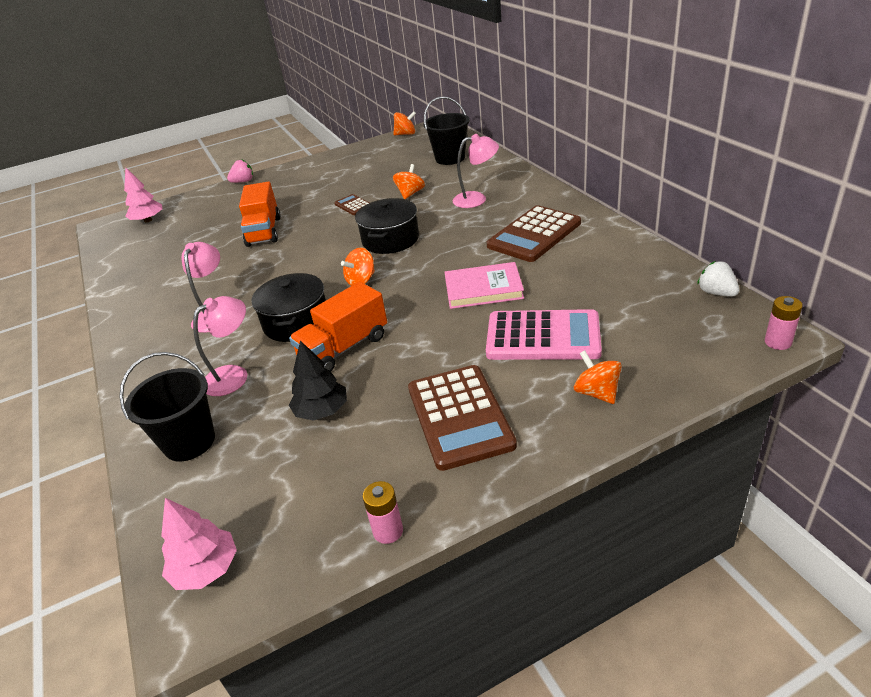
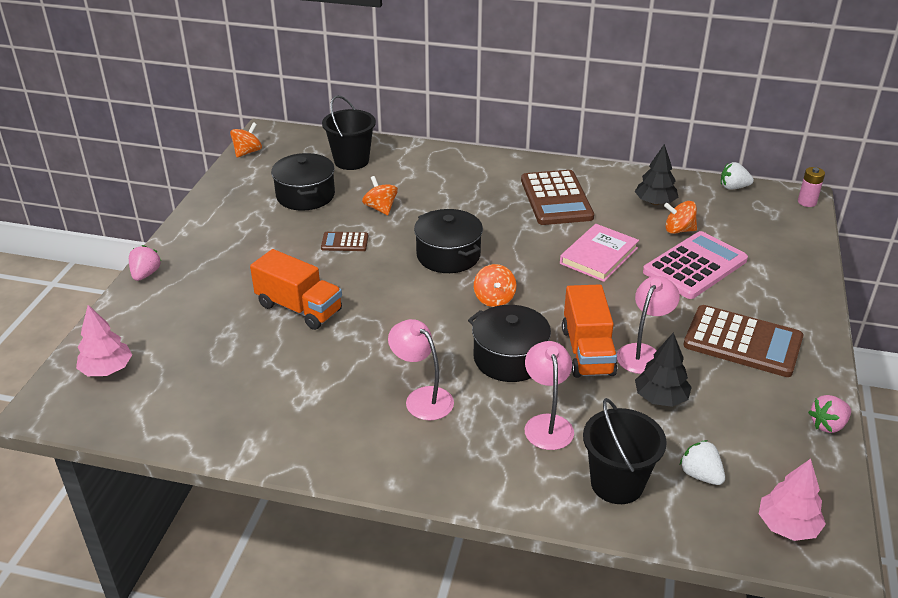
camera: 55 degrees left, 0 degrees up
pink battery [363,481,403,544] -> pink strawberry [808,395,851,433]
pink lamp [453,134,499,208] -> pink lamp moved to [617,276,680,374]
orange spinning top [574,350,622,404] -> orange spinning top moved to [664,201,697,234]
none -> black pot [271,153,335,211]
none -> black tree [635,144,678,205]
none -> white strawberry [680,440,725,485]

